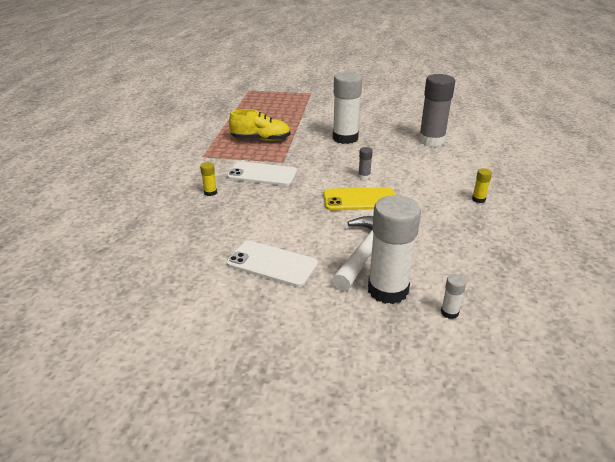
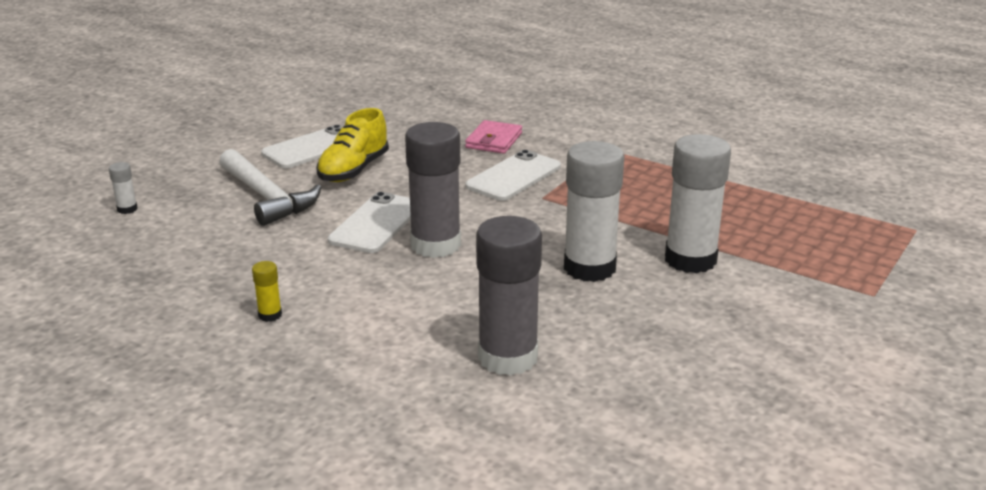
camera: 115 degrees right, 5 degrees down
yellow glue stick [200,162,217,196] -> pink wallet [465,120,522,154]
yellow shoe [229,109,290,141] -> yellow shoe moved to [316,108,389,182]
yellow phone [324,187,395,211] -> white phone [328,192,411,253]
grey glue stick [358,147,373,180] -> grey glue stick [405,122,461,258], size x2.42
white glue stick [368,195,421,304] -> white glue stick moved to [665,134,731,273]

